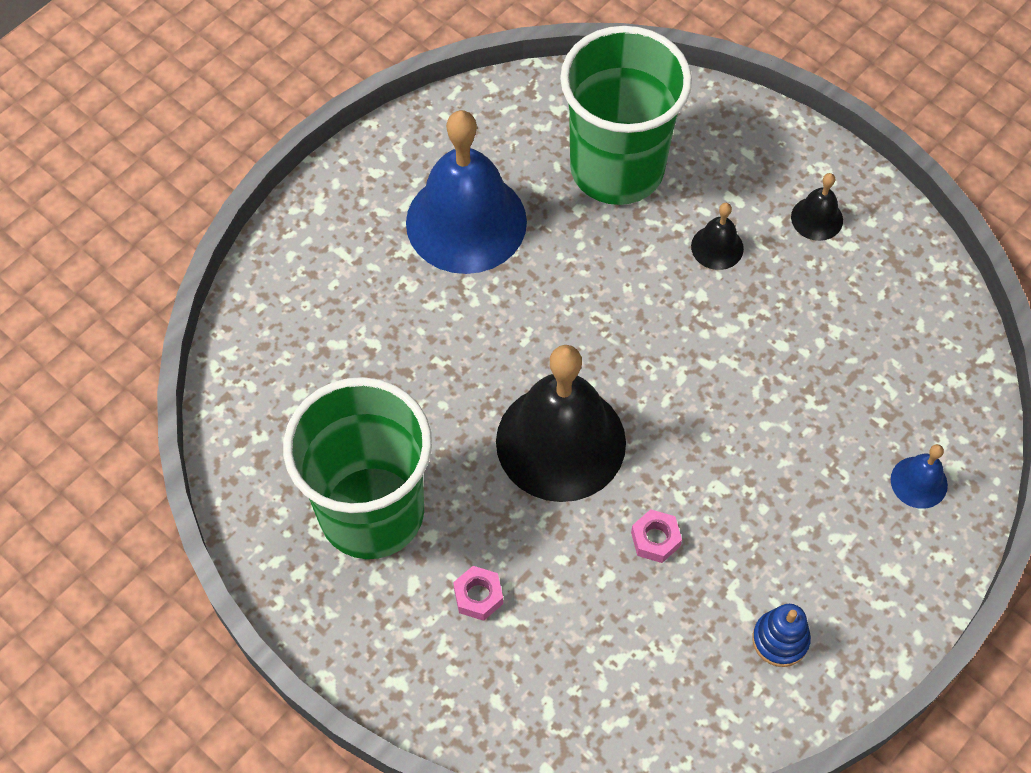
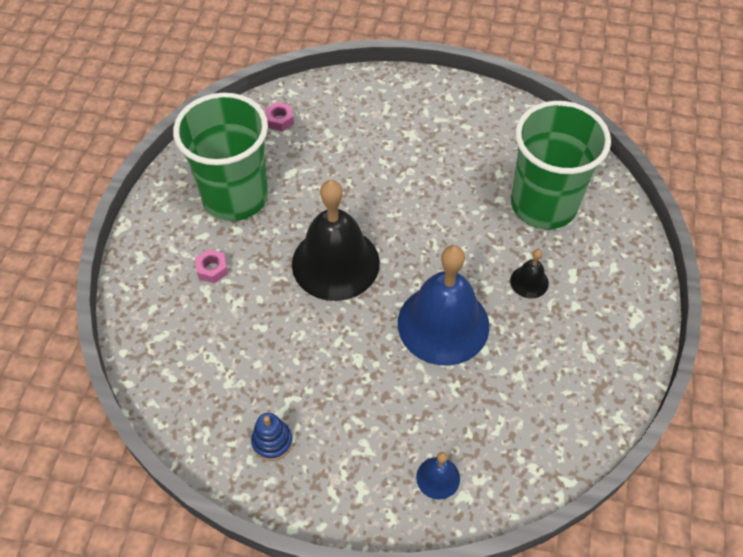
camera: 60 degrees right, 5 degrees down
blue bell [406,110,527,274] -> blue bell moved to [398,245,489,366]
pink nut [631,509,682,563] -> pink nut moved to [265,102,294,132]
black bell [791,173,843,241] -> none

